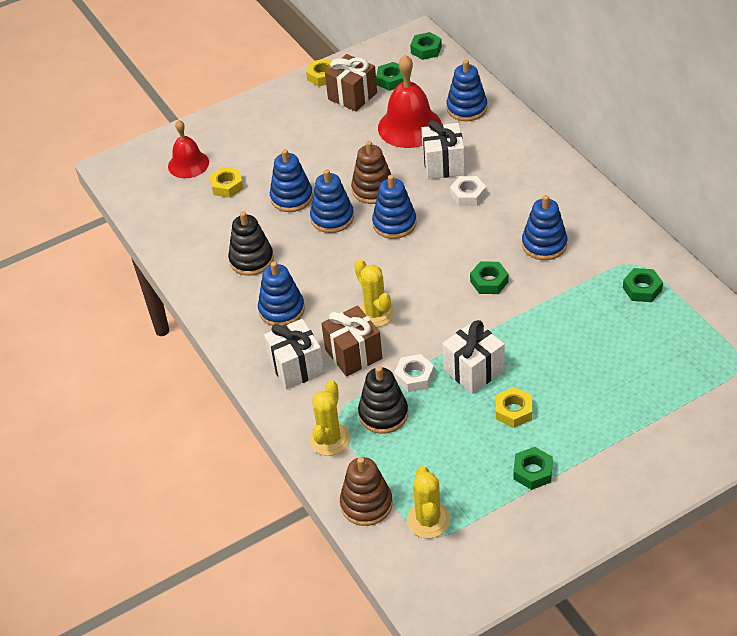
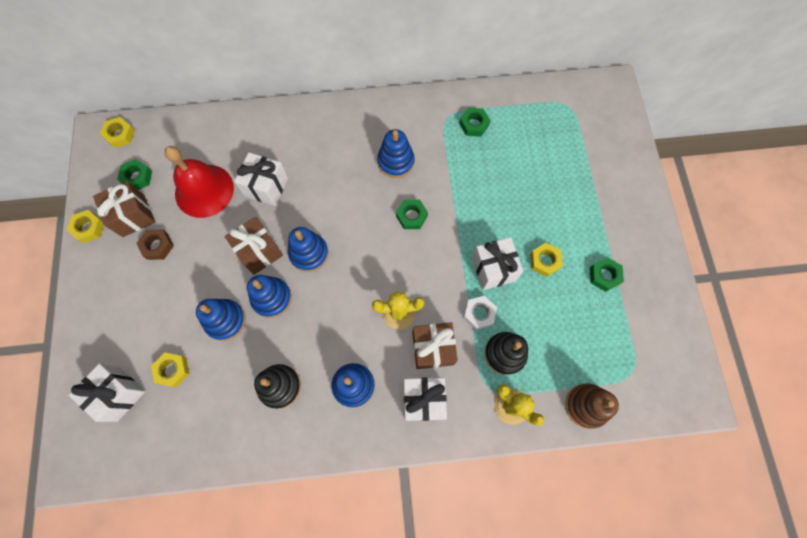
camera: 70 degrees left, 25 degrees up
red bell [168,120,209,178] -> white gift [69,364,145,422]
brown stacking toy [351,141,391,204] -> brown gift [225,217,283,275]
yellow cactus [407,466,450,538] -> none
green nut [410,32,442,60] -> yellow nut [100,117,135,148]
blue stacking toy [446,60,487,121] -> none
white nut [450,176,486,206] -> none
none -> brown nut [137,229,174,260]

